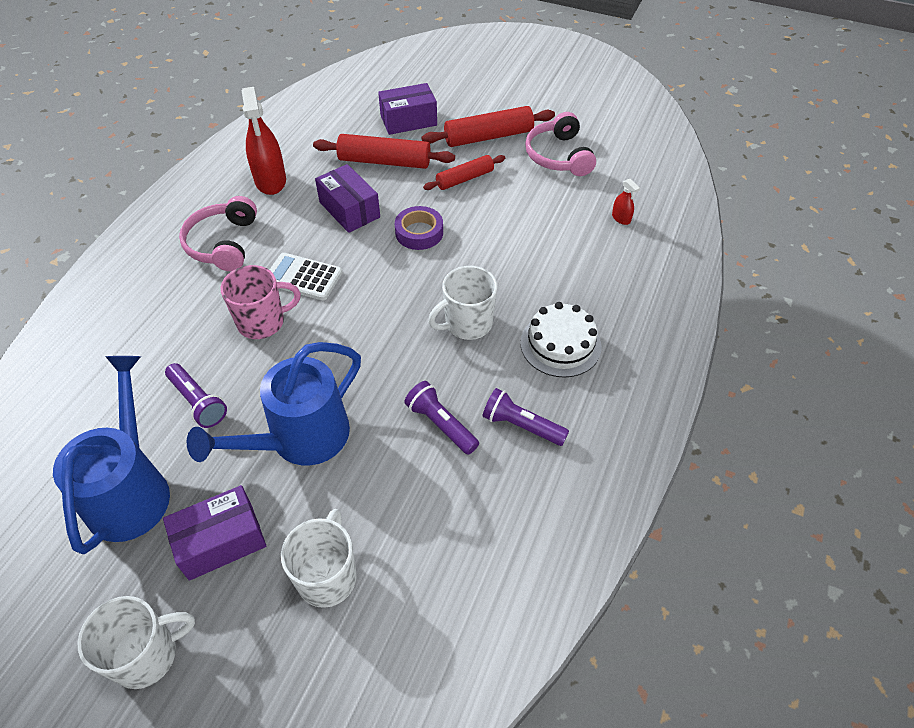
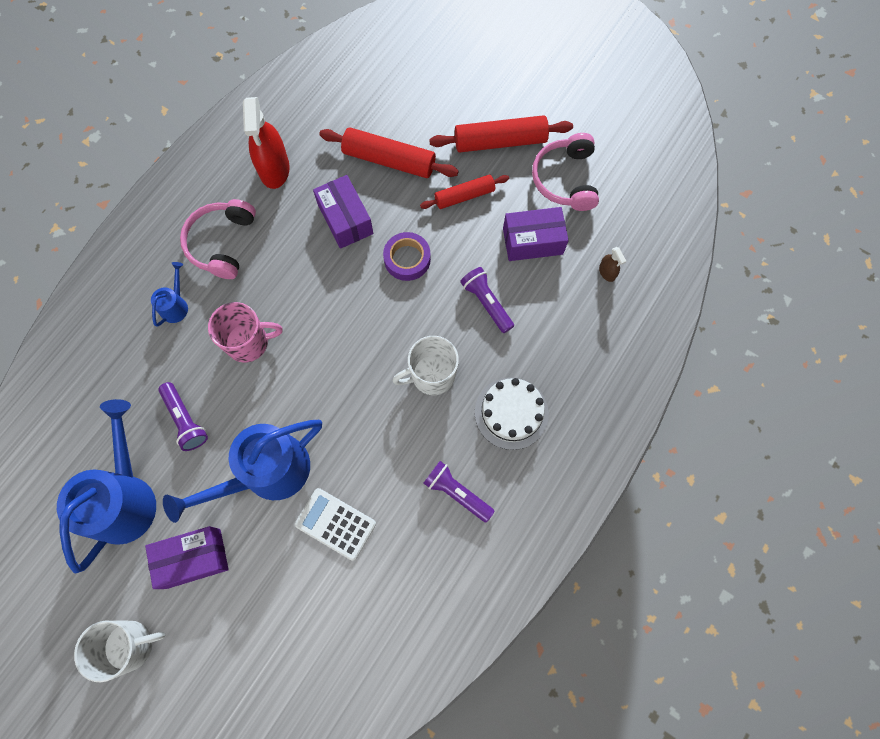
camera: 10 degrees right, 20 degrees up
white calculator [270,253,343,300] -> white calculator moved to [295,488,376,561]
white mug [281,509,357,608] -> none
purple box [378,83,437,135] -> purple box moved to [503,207,569,261]
purple flashlight [405,381,479,455] -> purple flashlight moved to [460,267,514,333]
red spray bottle [612,179,640,225] -> brown spray bottle [599,247,626,282]
none -> blue watering can [151,262,188,327]

